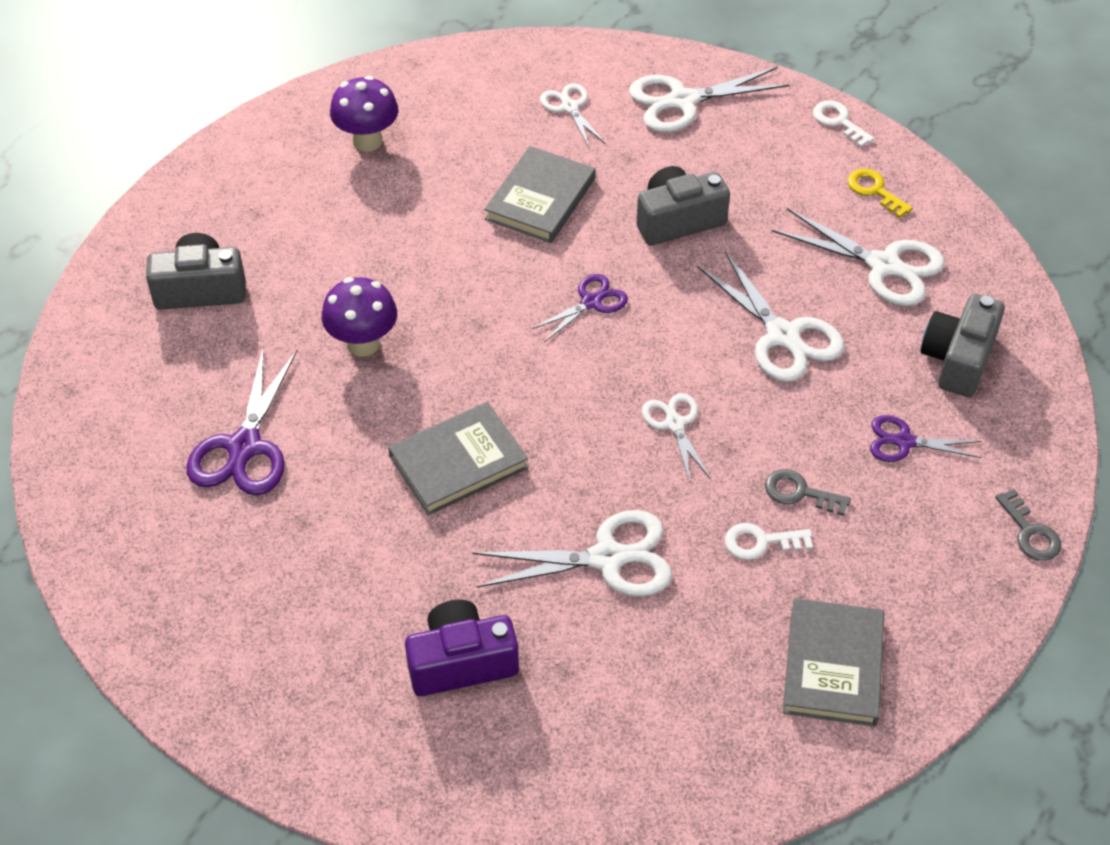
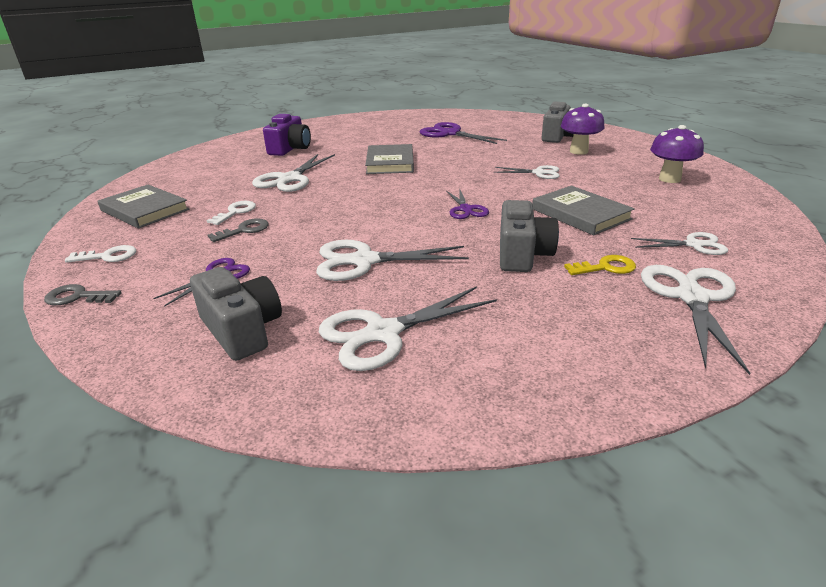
camera: 120 degrees right, 20 degrees down
purple mushroom [322,277,397,357] -> purple mushroom moved to [561,104,605,155]
white scissors [642,393,711,482] -> white scissors moved to [494,165,560,179]
white key [813,100,874,147] -> white key moved to [65,245,136,263]
yellow key [847,168,913,218] -> yellow key moved to [564,255,636,275]

